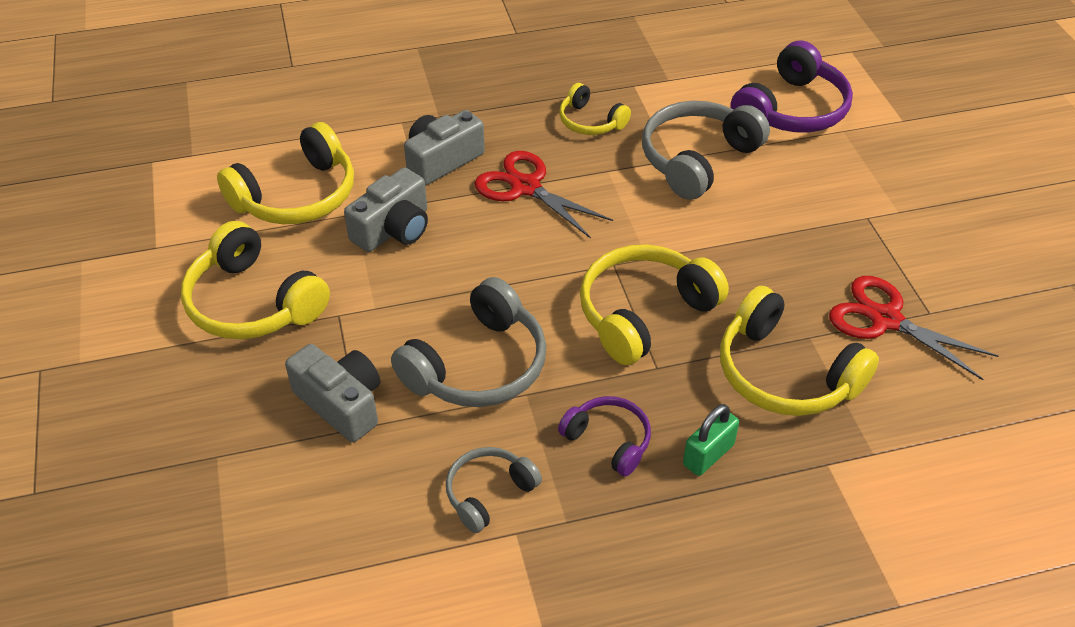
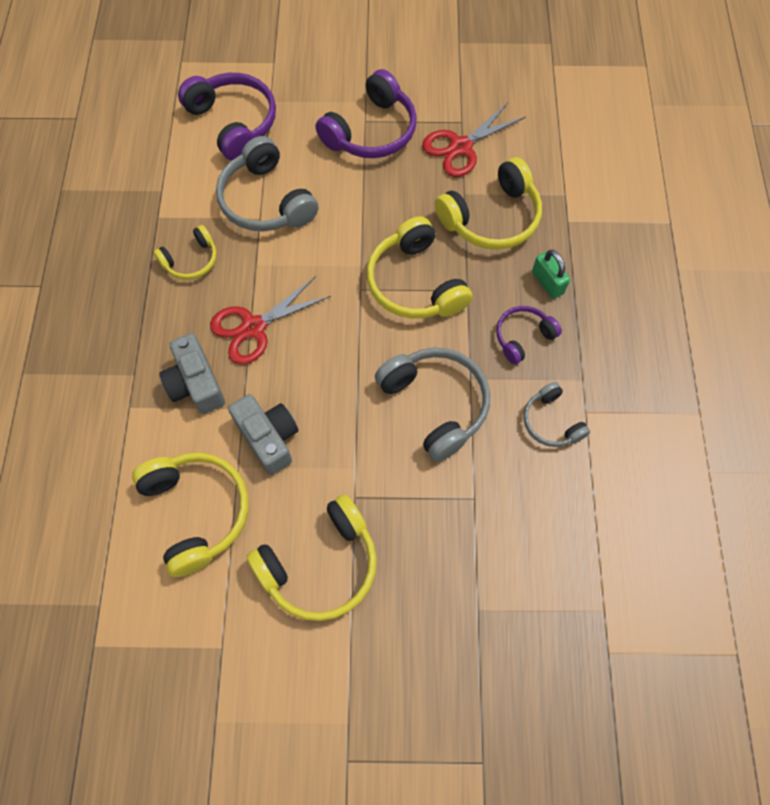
camera: 75 degrees left, 20 degrees up
grey camera [285,344,380,442] -> none
none -> purple headphones [315,69,417,158]

